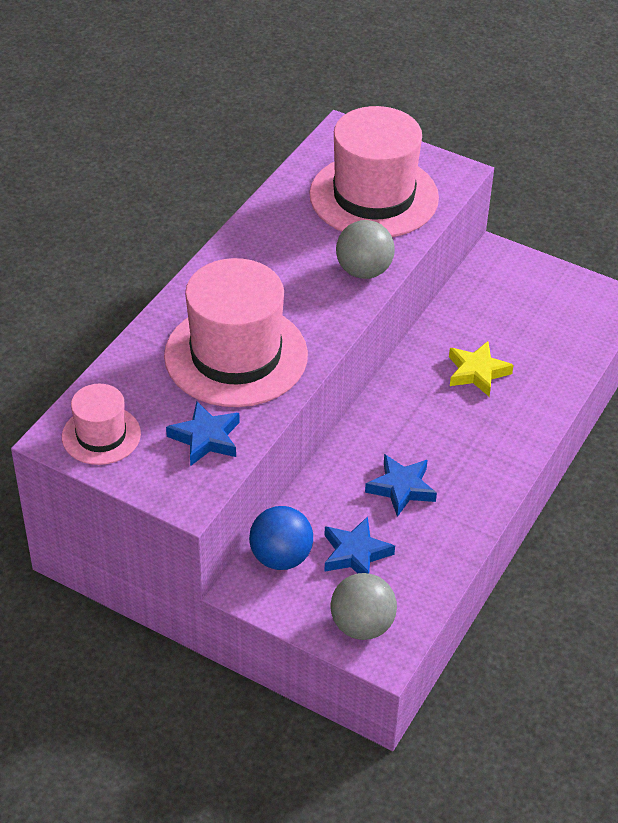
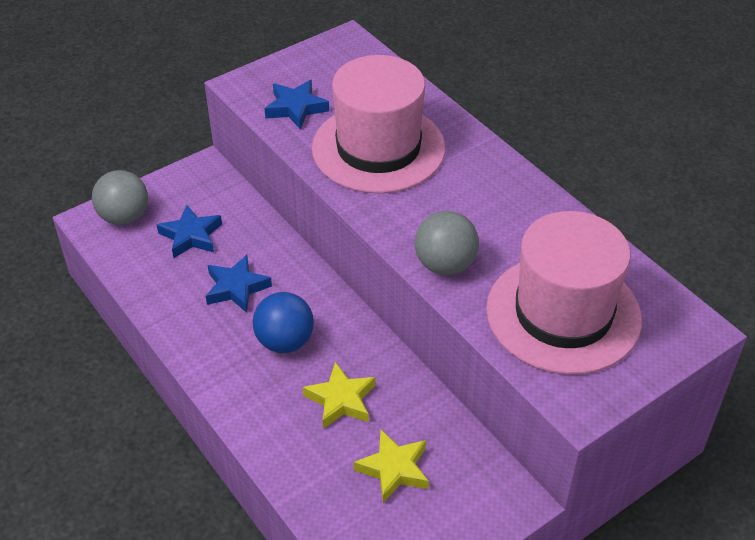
camera: 115 degrees right, 0 degrees up
pink hat [62,384,141,465] -> none
blue ball [249,506,313,570] -> blue ball moved to [253,292,314,353]
none -> yellow star [354,430,429,503]

